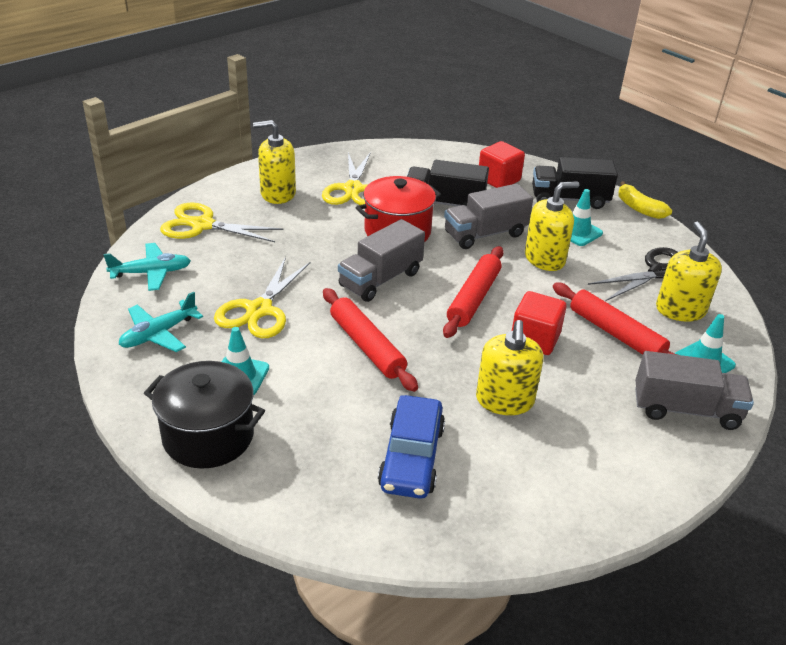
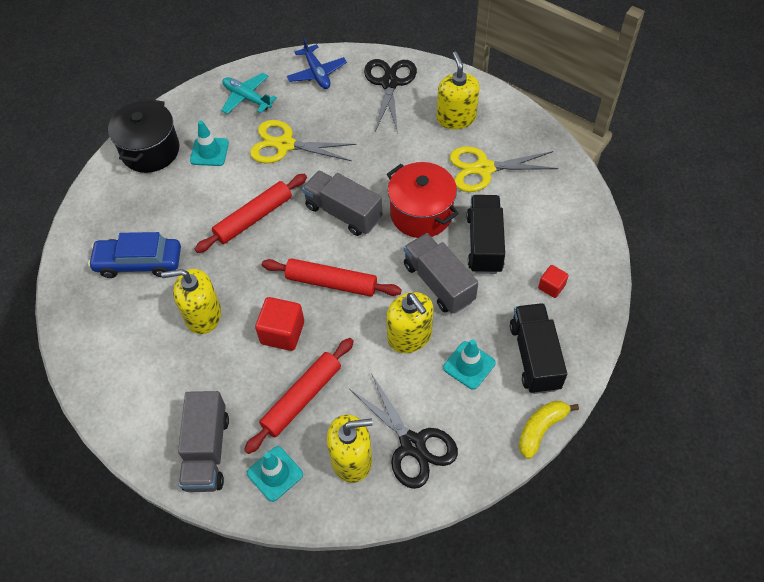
camera: 85 degrees right, 20 degrees up
turquoise plane [104,243,191,291] -> blue plane [287,37,347,89]
yellow scissors [160,203,283,242] -> black scissors [364,59,417,134]
red cube [479,141,525,188] -> red cube [538,265,569,298], size x0.58

